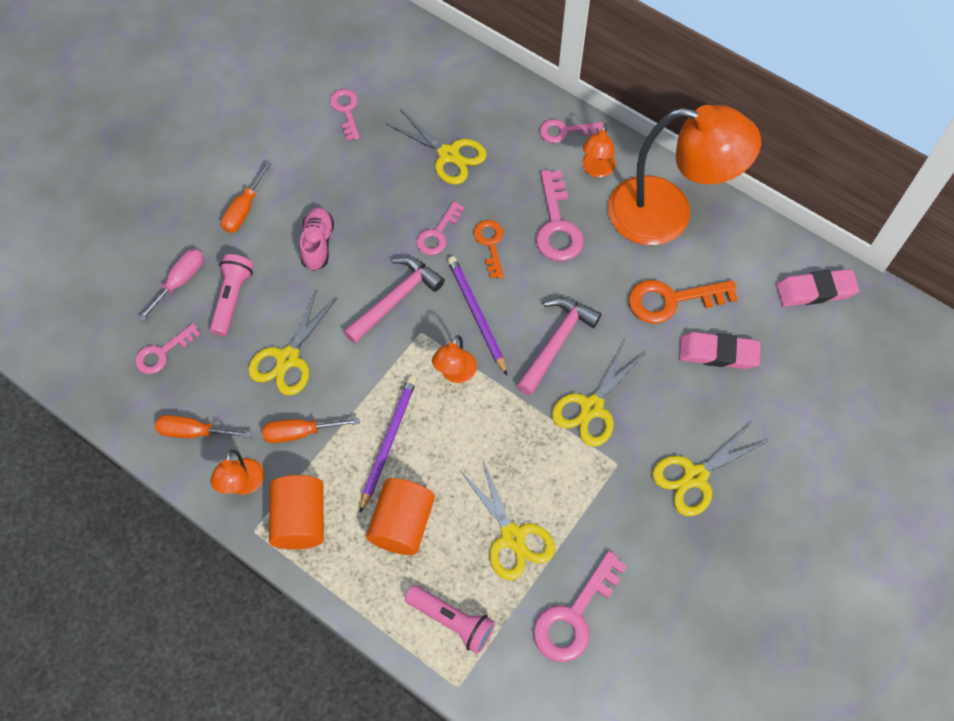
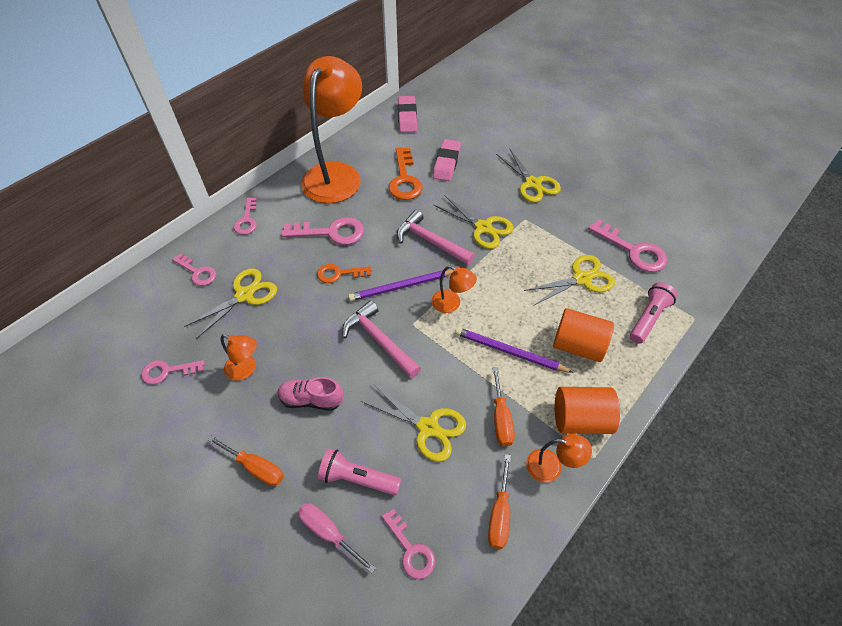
camera: 85 degrees left, 10 degrees down
pink key [416,201,464,255] -> pink key moved to [172,253,216,286]
orange lamp [582,124,616,178] -> orange lamp moved to [221,334,257,381]

